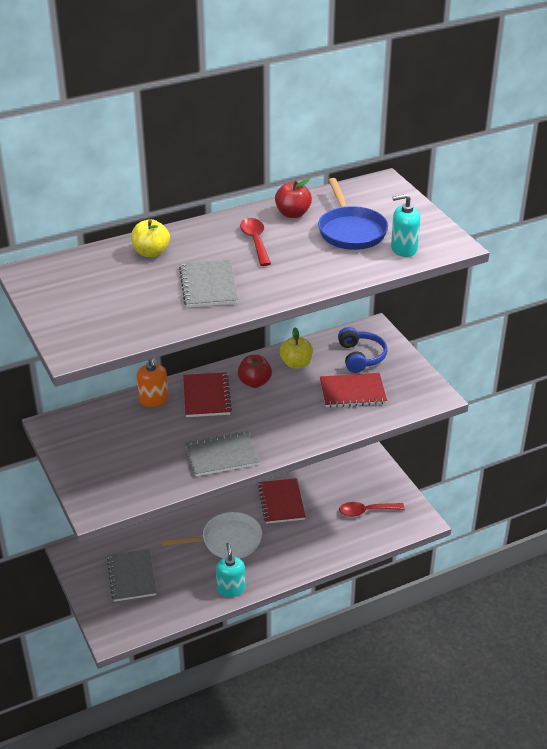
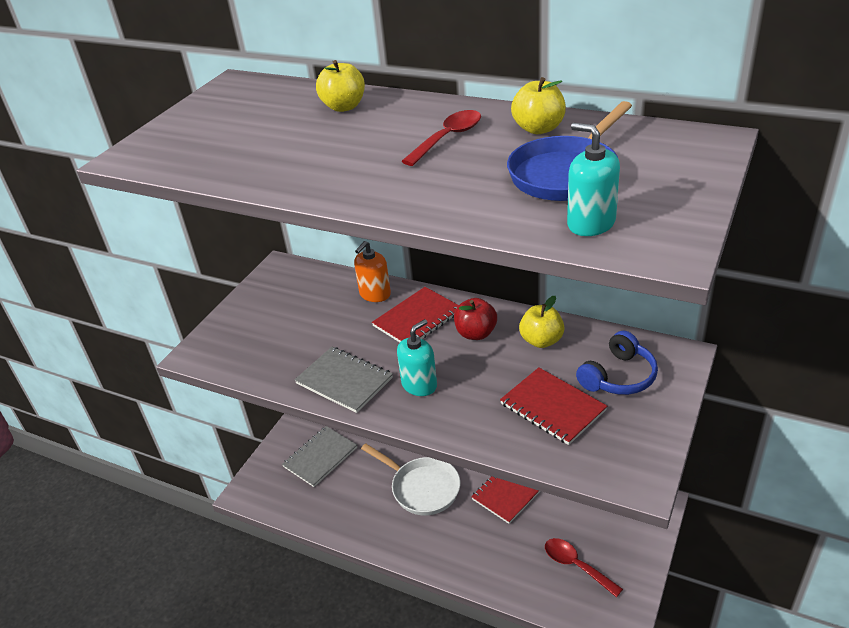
camera: 55 degrees right, 0 degrees up
grey notebook [179,260,238,307] -> none
turquoise soap dispenser [216,543,245,597] -> turquoise soap dispenser moved to [397,319,437,396]
red apple [275,178,312,218] -> yellow apple [511,77,566,134]

